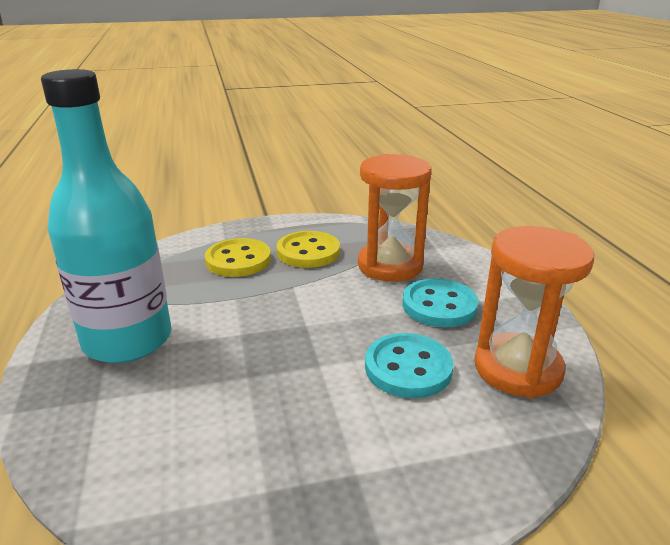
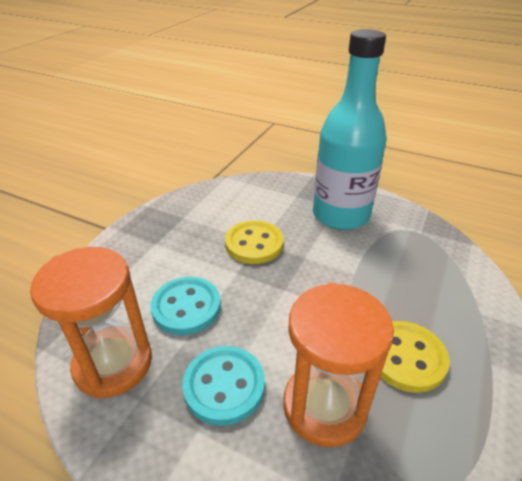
camera: 130 degrees right, 10 degrees up
yellow button [205,238,271,277] -> yellow button moved to [225,220,284,264]

